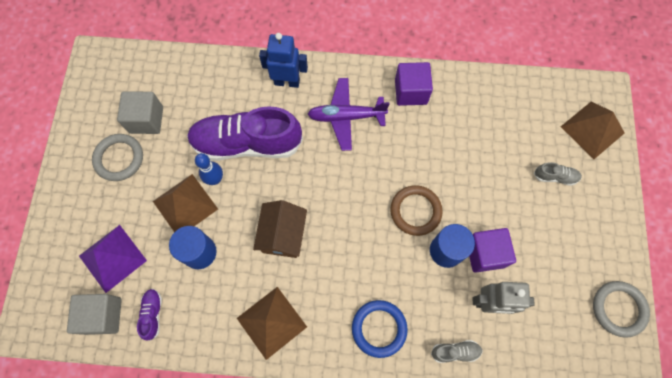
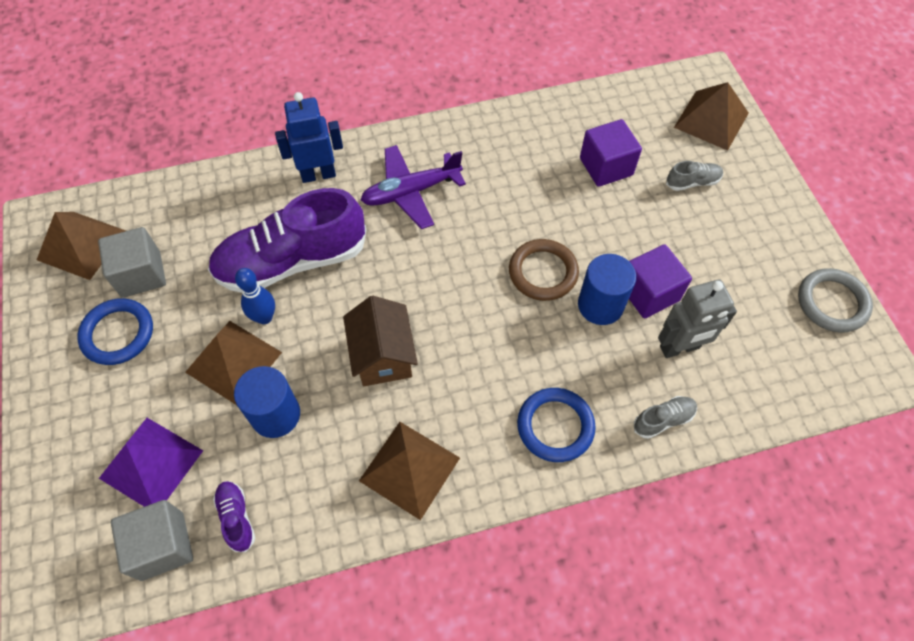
camera: 20 degrees left, 10 degrees down
grey ring [92,134,143,181] -> blue ring [77,298,153,365]
purple cube [395,62,433,106] -> purple cube moved to [580,119,642,187]
none -> brown pyramid [37,212,126,280]

